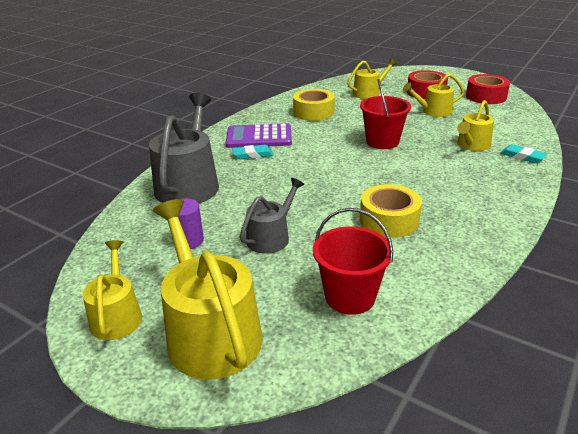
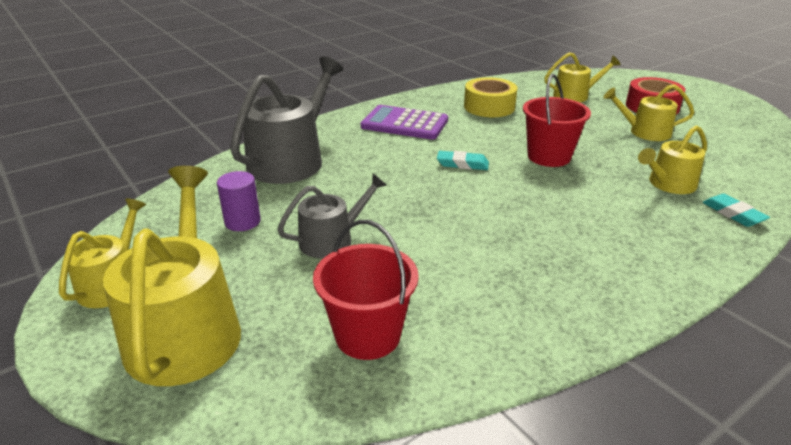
camera: 20 degrees right, 0 degrees up
turquoise eraser [232,145,273,159] -> turquoise eraser moved to [437,151,489,170]
yellow tape [360,184,422,238] -> none
red tape [466,74,510,104] -> none

